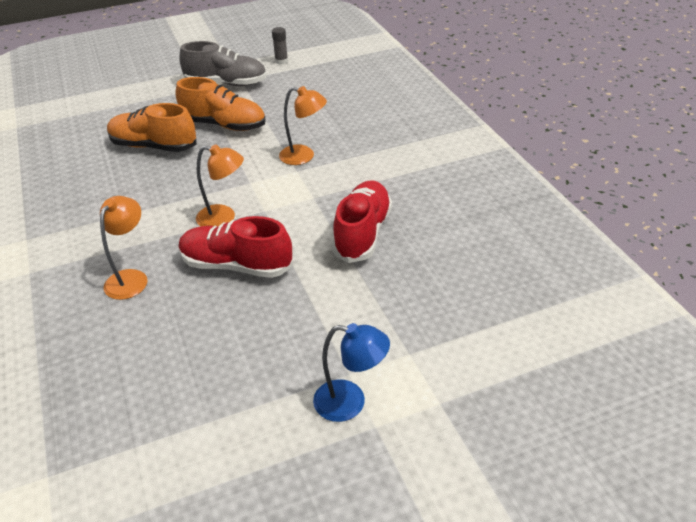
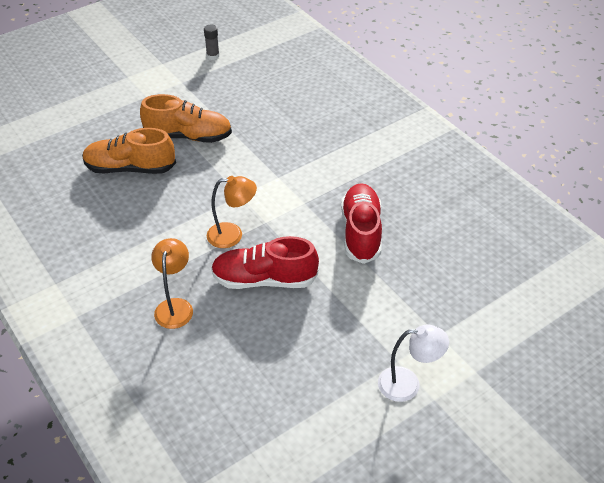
camera: 15 degrees left, 5 degrees up
grey shoe [179,41,267,86] -> none
orange lamp [279,86,327,165] -> none
blue lamp [313,323,390,422] -> white lamp [378,325,449,402]

